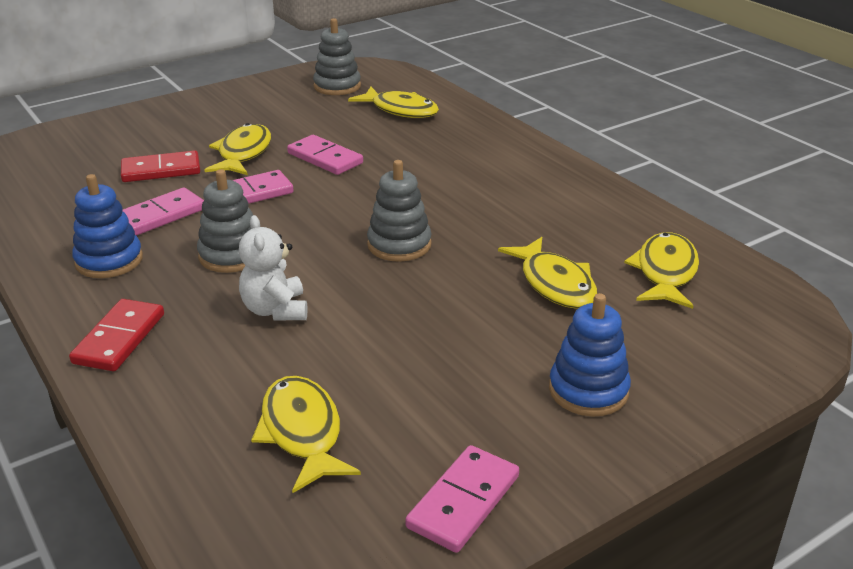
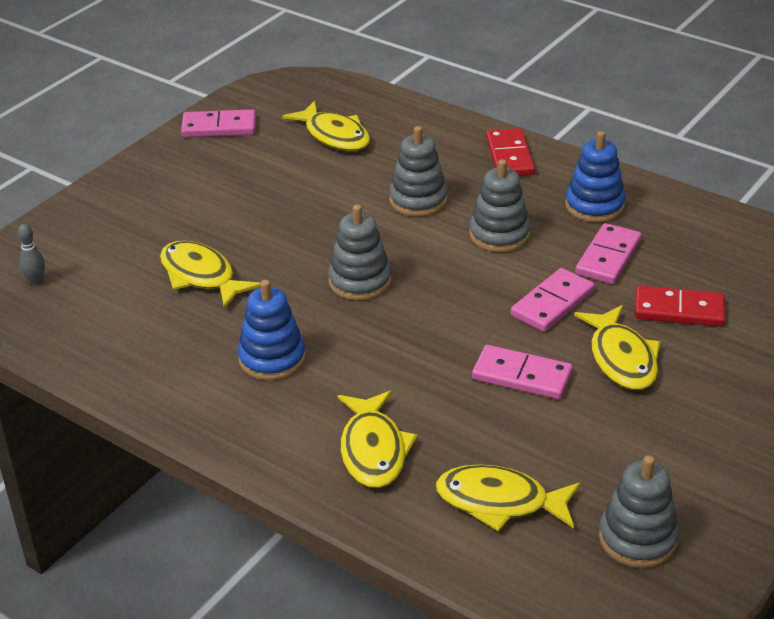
camera: 160 degrees right, 5 degrees up
red domino [121,150,200,182] -> red domino turned 45 degrees clockwise [635,285,725,327]
white teddy bear [239,215,308,320] -> grey stacking toy [389,126,448,217]
pink domino [405,445,519,553] -> pink domino turned 75 degrees clockwise [181,109,256,138]
blue stacking toy [549,293,631,417] -> blue stacking toy moved to [237,280,306,381]
yellow fish [624,232,699,309] -> yellow fish moved to [338,390,417,488]
none -> grey bowling pin [18,224,45,285]

